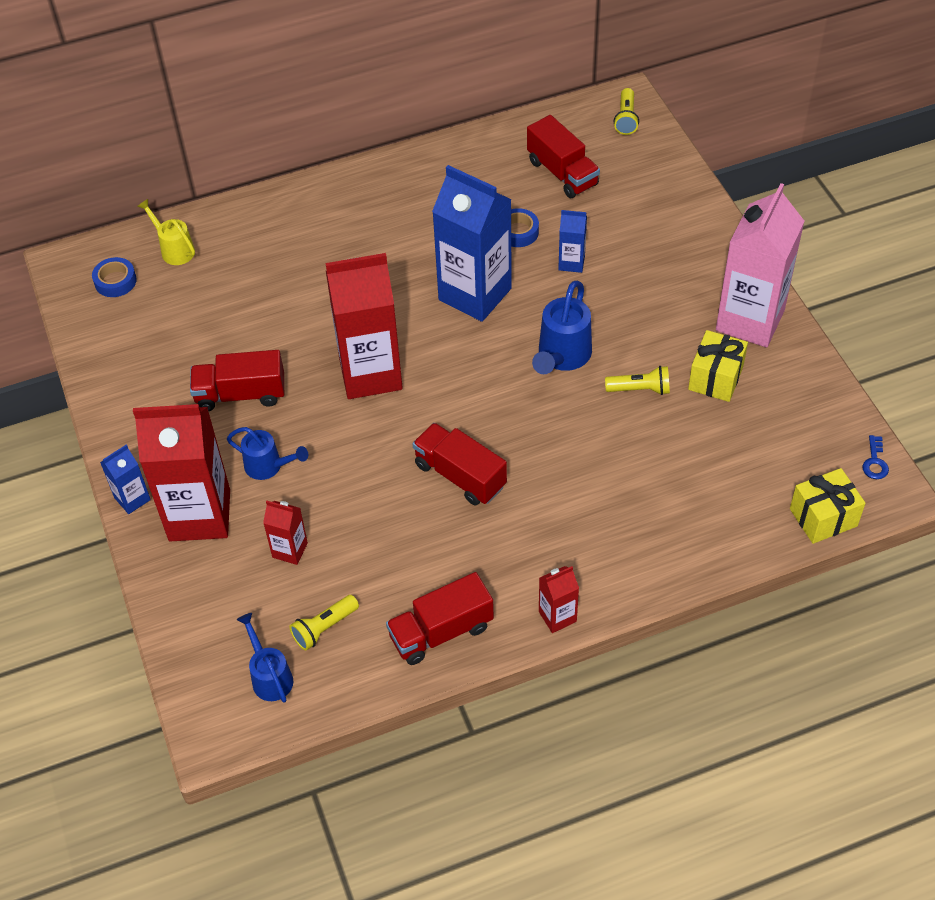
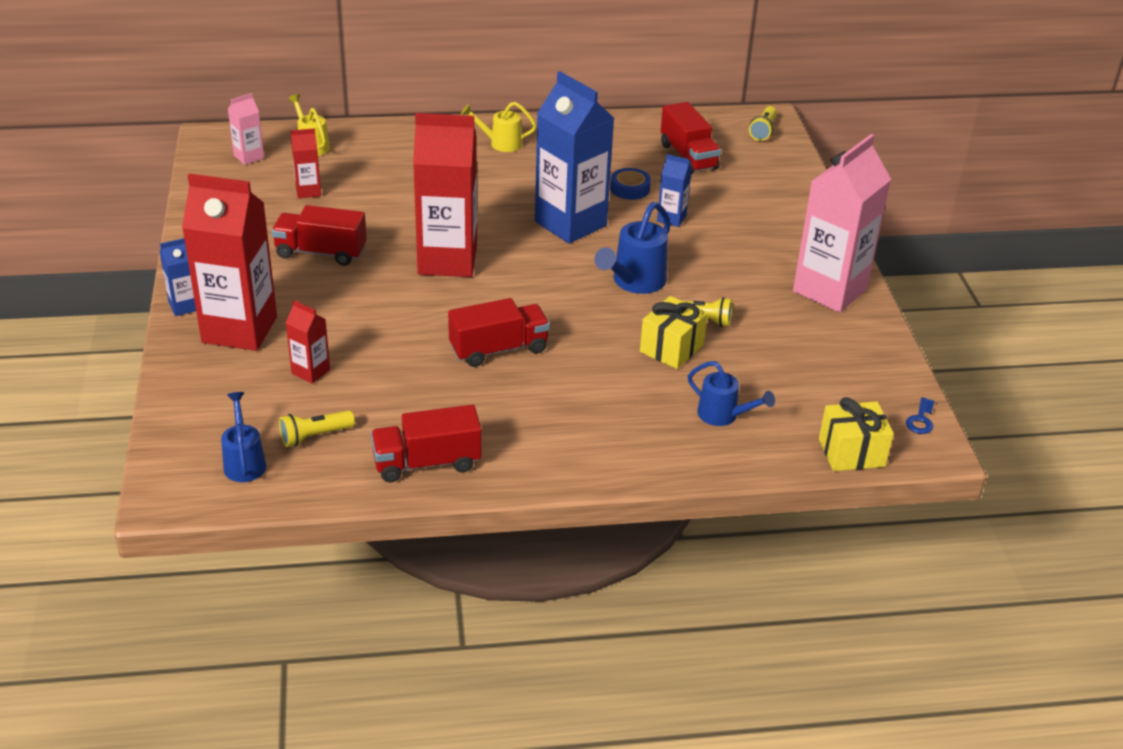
camera: 10 degrees right, 15 degrees down
blue tape [92,257,137,297] -> pink carton [228,93,264,165]
blue watering can [227,427,308,480] -> blue watering can moved to [688,361,775,426]
red truck [412,423,507,506] -> red truck turned 105 degrees clockwise [448,298,550,367]
red carton [539,566,579,633] -> red carton moved to [291,128,321,198]
yellow gift [688,330,748,402] -> yellow gift moved to [640,296,708,369]
none -> yellow watering can [461,102,536,152]

